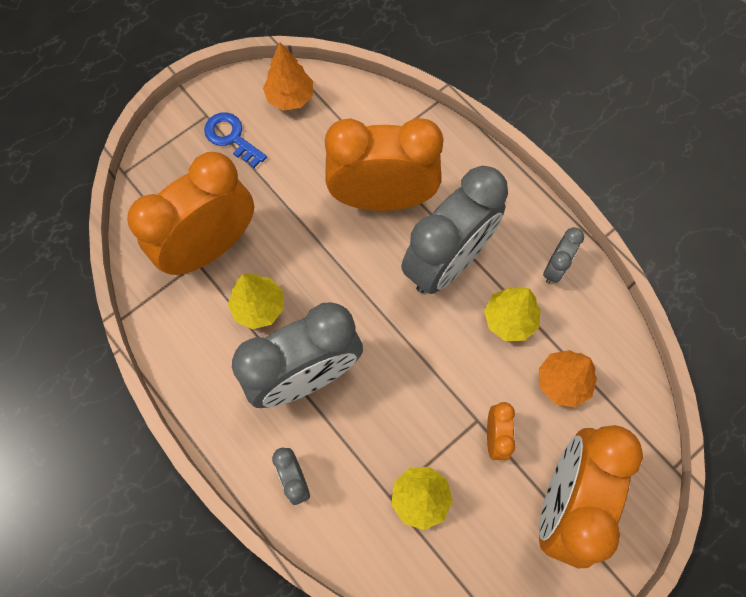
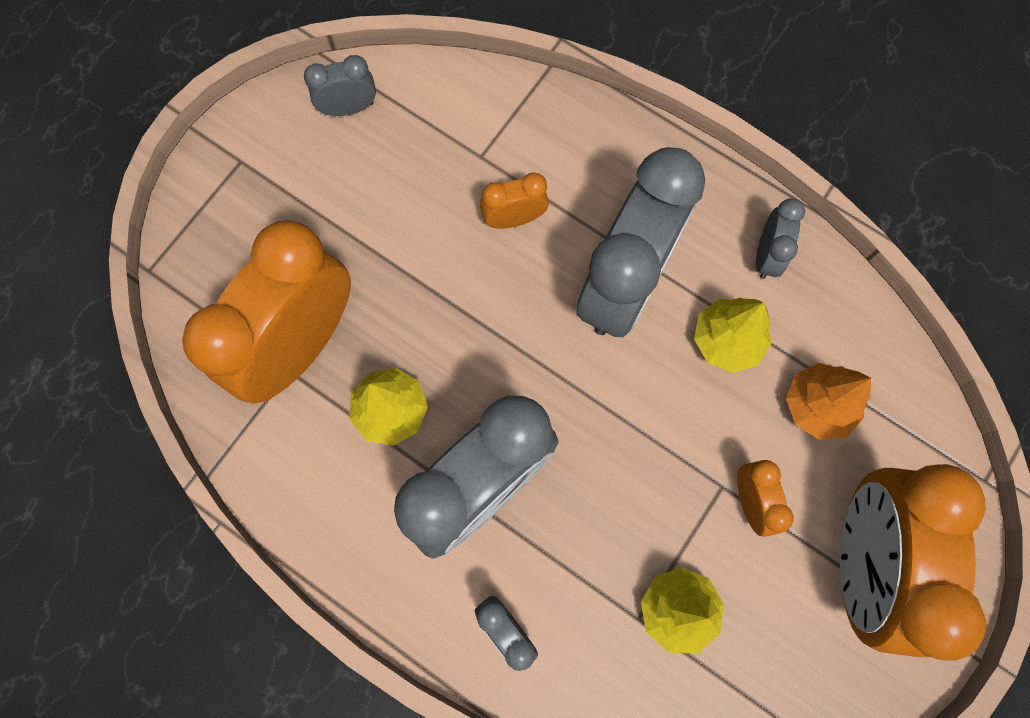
camera: 15 degrees left, 5 degrees up
blue key [204,112,267,168] -> none
orange tree [263,42,313,110] -> grey clock [304,55,376,116]
orange clock [325,118,444,211] -> orange clock [480,172,549,229], size x0.44

